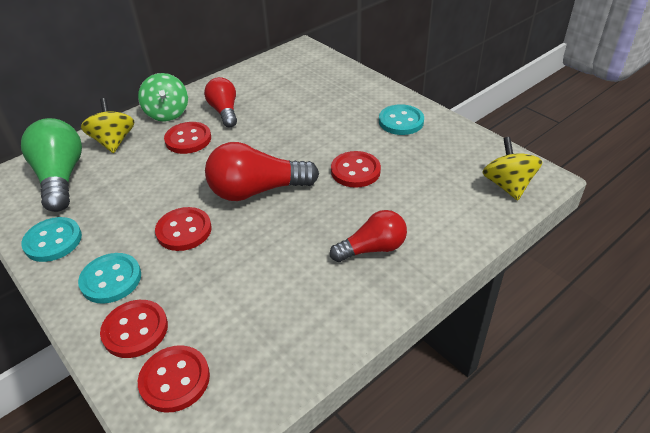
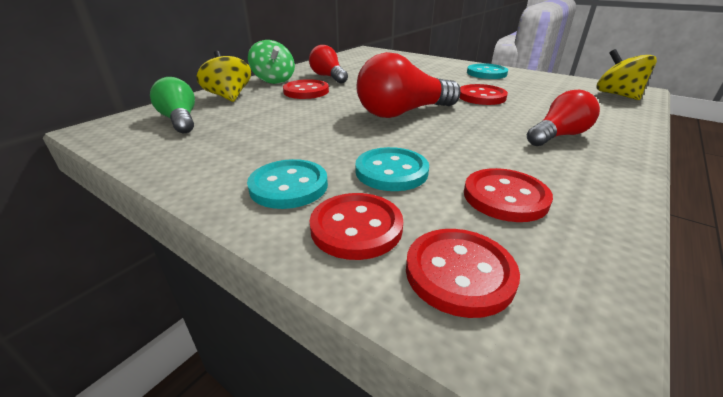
camera: 15 degrees left, 10 degrees down
green light bulb [21,118,82,212] -> green light bulb [150,77,195,133], size x0.65
turquoise button [21,217,82,262] -> turquoise button moved to [355,147,429,191]
red button [155,207,212,251] -> red button moved to [464,168,553,222]

